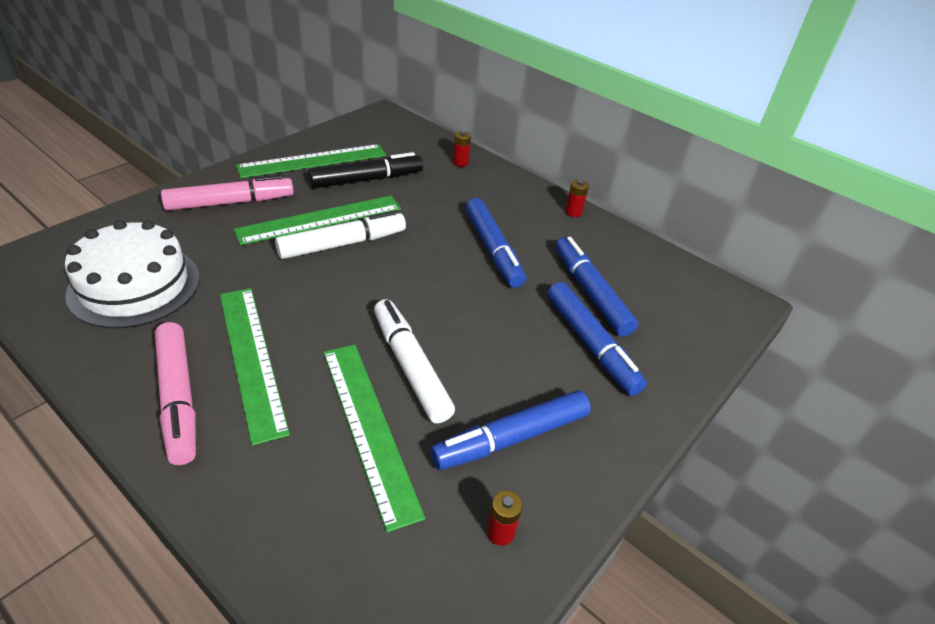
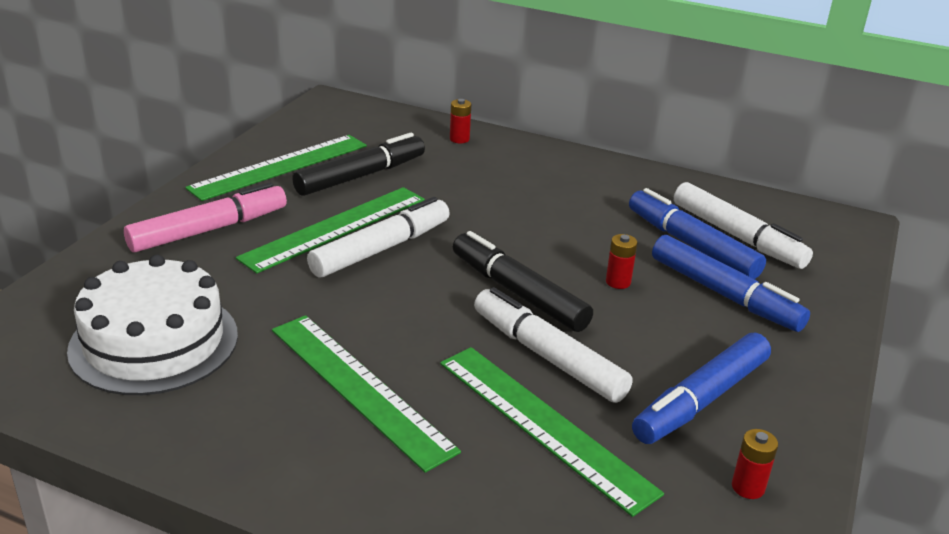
camera: 15 degrees left, 10 degrees down
pink marker [155,322,196,465] -> none
blue marker [465,198,526,288] -> none
red battery [565,179,589,217] -> red battery moved to [606,234,637,289]
none -> black marker [453,231,593,332]
none -> white marker [674,182,813,269]

